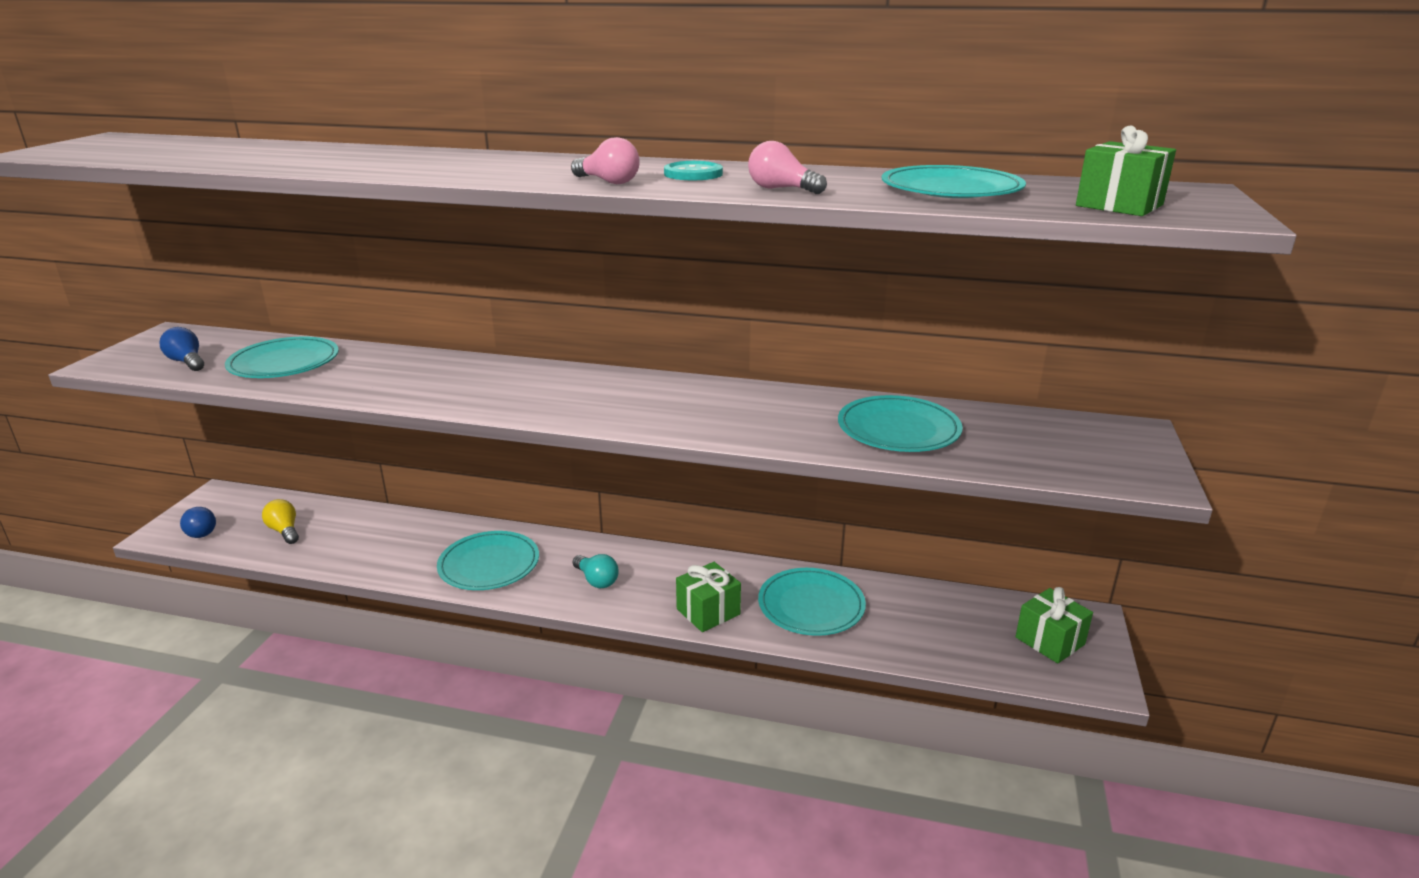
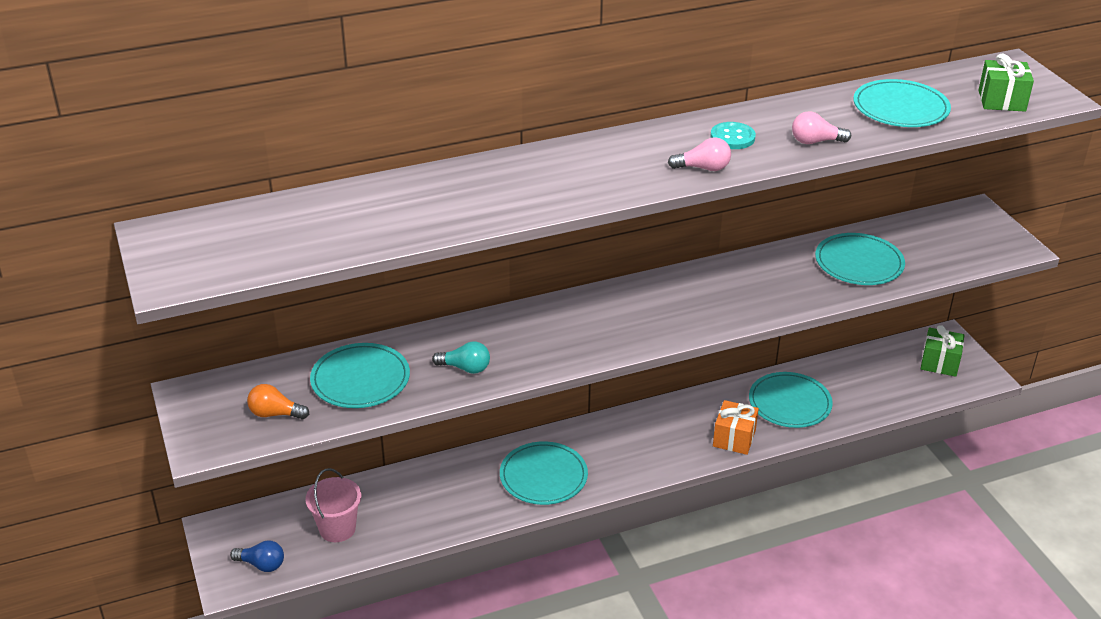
camera: 35 degrees left, 10 degrees up
blue light bulb [160,327,204,371] -> orange light bulb [247,384,309,419]
yellow light bulb [262,499,299,544] -> pink bucket [305,468,361,542]
turquoise light bulb [573,554,619,588] -> turquoise light bulb moved to [432,341,490,374]
green gift [676,562,741,632] -> orange gift [713,400,759,455]

